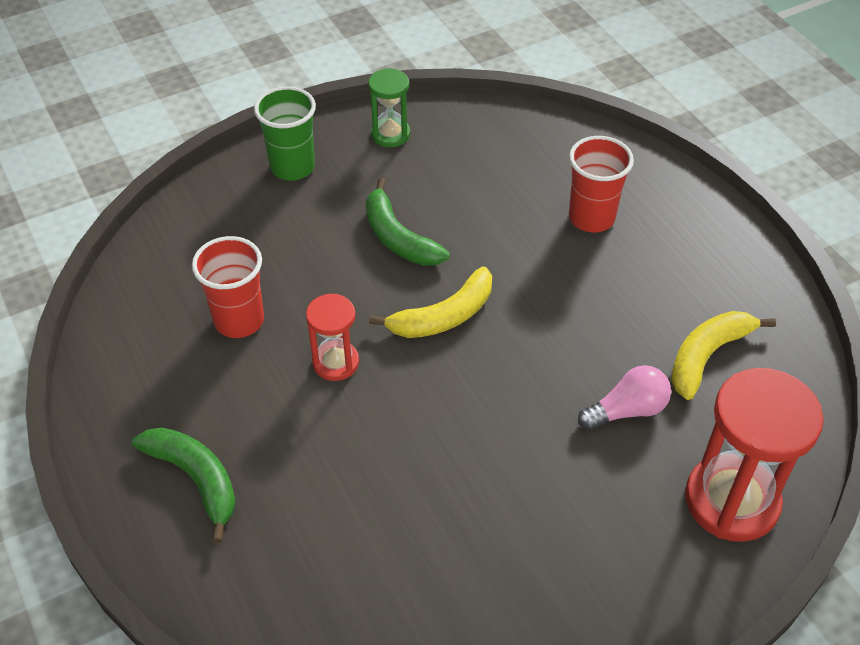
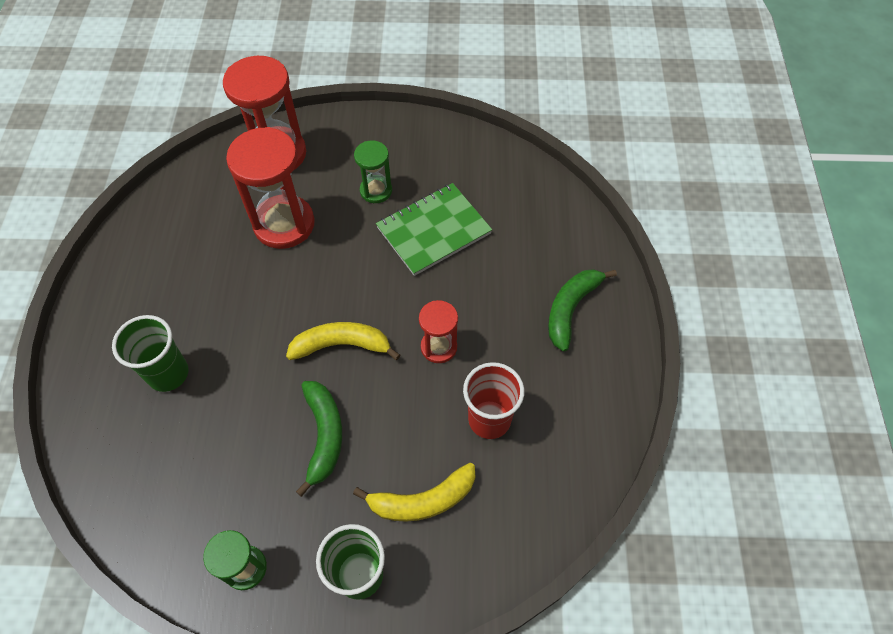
camera: 150 degrees left, 10 degrees up
green banana [132,427,236,543] -> green banana turned 45 degrees clockwise [548,269,617,352]
red cup [569,136,634,232] -> green cup [112,315,188,392]
pink light bulb [578,365,671,431] -> red hourglass [226,127,315,249]
yellow banana [671,311,776,400] -> yellow banana moved to [353,463,475,522]
none -> green hourglass [354,141,392,203]
none -> green notebook [376,183,492,276]

